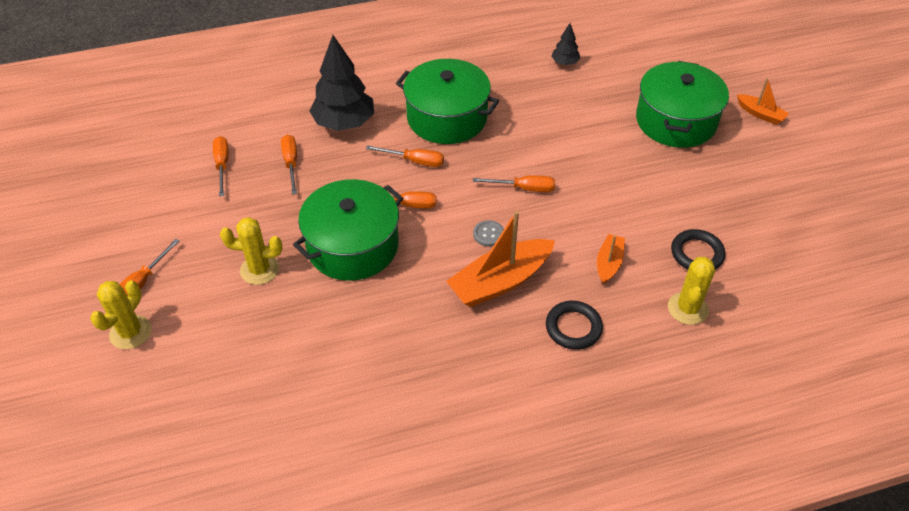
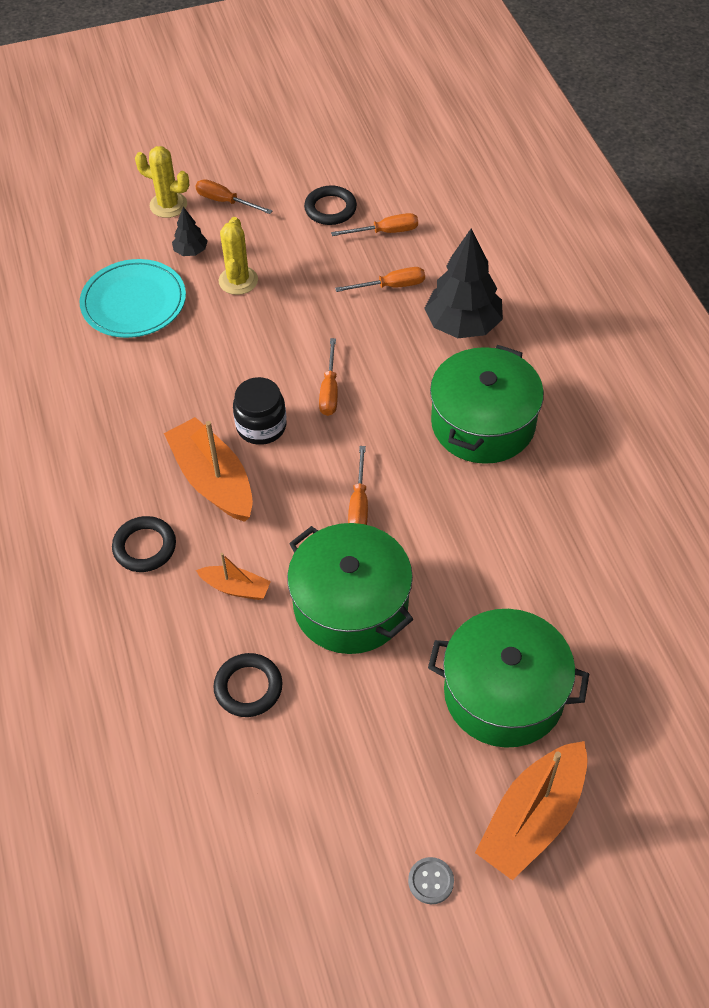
camera: 90 degrees right, 5 degrees up
green pot [293,179,403,281] -> green pot moved to [287,523,413,654]
orange screwdriver [366,145,444,167] -> none
grey button [473,220,504,247] -> grey button moved to [408,857,454,904]
black tree [552,23,580,65] -> black tree moved to [172,207,208,256]
yellow cactus [668,257,715,325] -> none
orange boat [737,78,789,125] -> orange boat [475,741,588,880], size x1.89
none -> turquoise plate [80,259,186,338]
none -> black jar [233,377,286,445]
none -> black ring [304,185,357,225]

